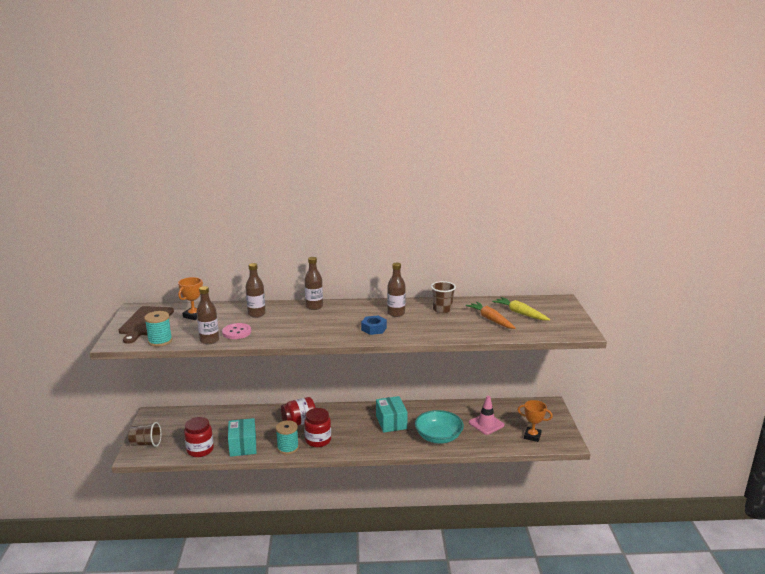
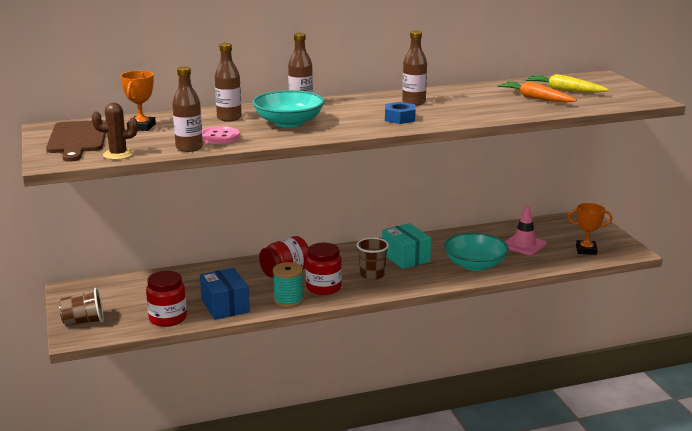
camera: 15 degrees left, 0 degrees up
turquoise spool [144,311,172,347] -> brown cactus [92,103,138,160]
turquoise box [228,418,256,457] -> blue box [200,268,250,320]
brown cup [431,281,456,313] -> brown cup moved to [356,238,389,280]
none -> turquoise bowl [253,90,325,128]

